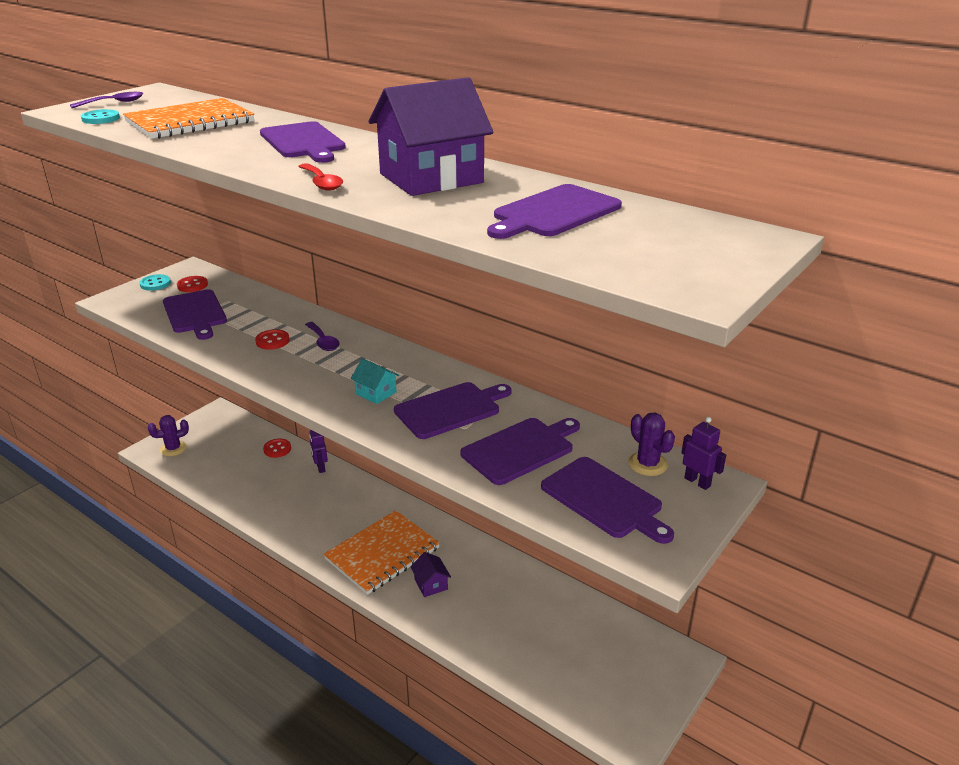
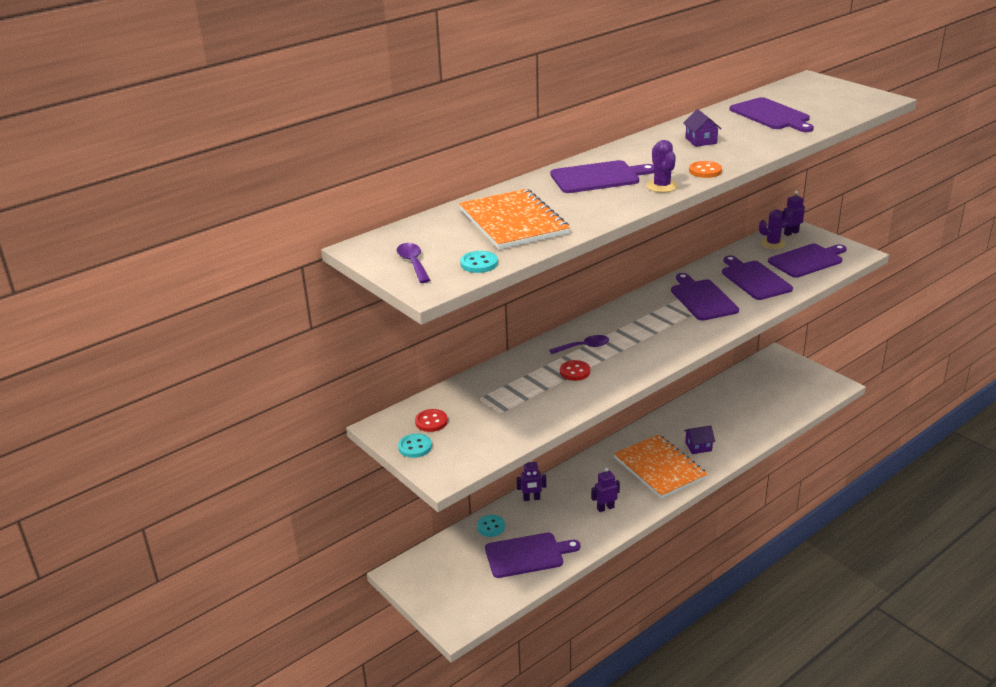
camera: 75 degrees left, 0 degrees up
purple cactus [148,415,189,456] -> purple cactus moved to [646,140,678,193]
purple cutting board [163,289,227,340] -> purple cutting board moved to [485,532,580,578]
red button [263,439,291,458] -> turquoise button [477,515,505,537]
red spoon [298,163,343,191] -> orange button [689,161,722,178]
turquoise house [351,358,399,404] -> none
purple house [369,77,493,196] -> purple house [683,109,722,147], size x0.44
none -> purple robot [591,468,620,512]

